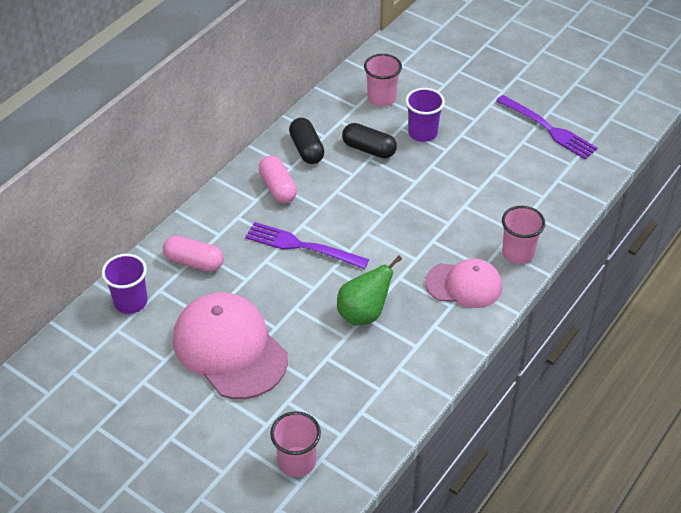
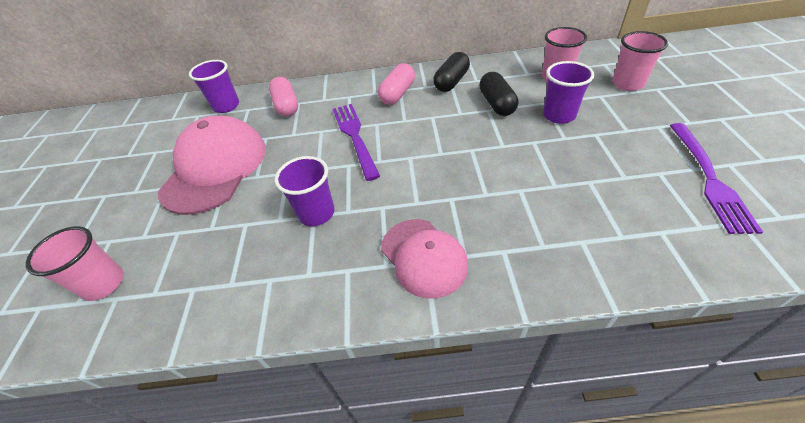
camera: 55 degrees right, 0 degrees up
green pear [337,256,402,326] -> purple cup [275,156,335,226]
pink cup [502,206,545,264] -> pink cup moved to [612,31,668,91]

